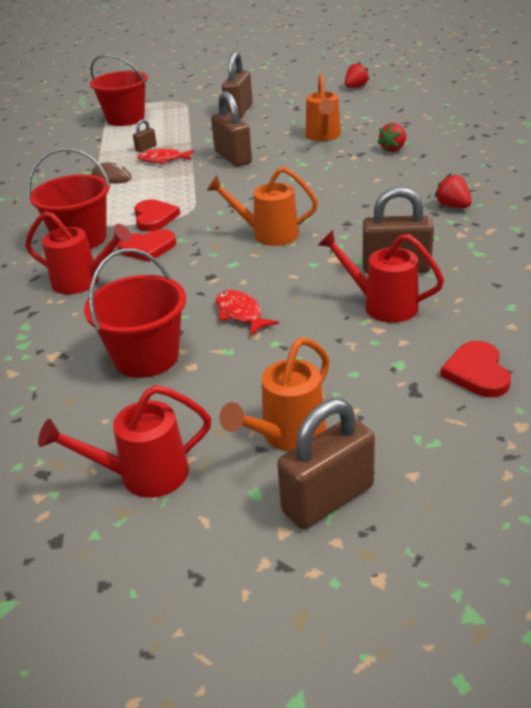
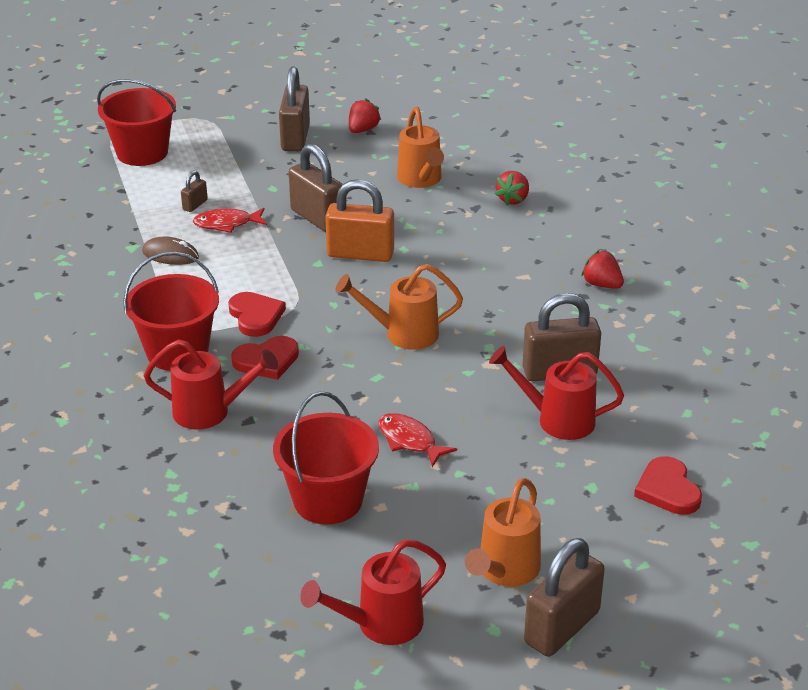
camera: 15 degrees left, 0 degrees up
red strawberry [345,62,370,88] -> red strawberry moved to [349,99,381,133]
none -> orange padlock [325,179,394,262]

